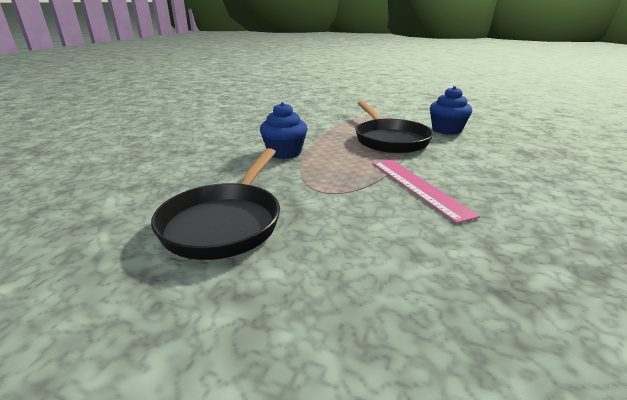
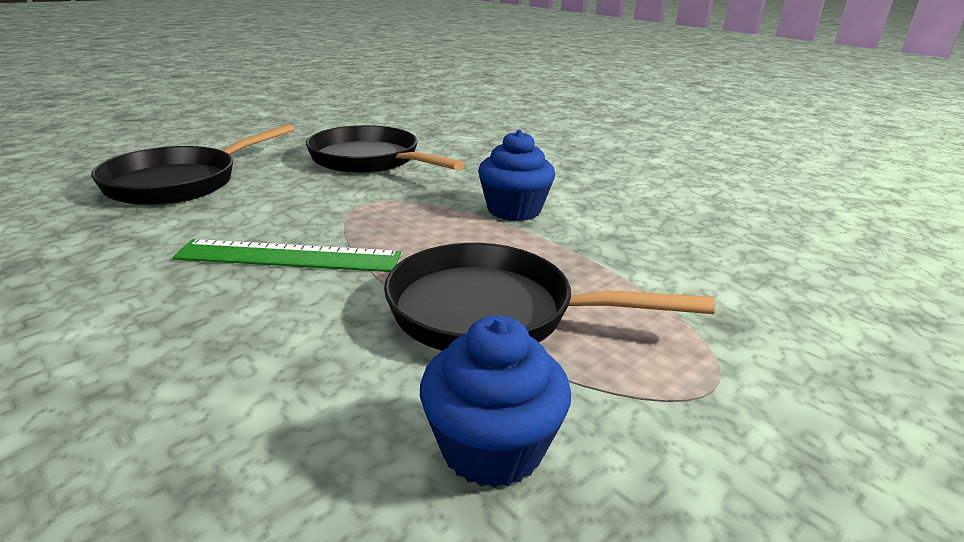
camera: 115 degrees right, 0 degrees up
pink ruler [373,160,480,223] -> green ruler [173,239,401,272]
none -> black pan [91,124,294,205]

